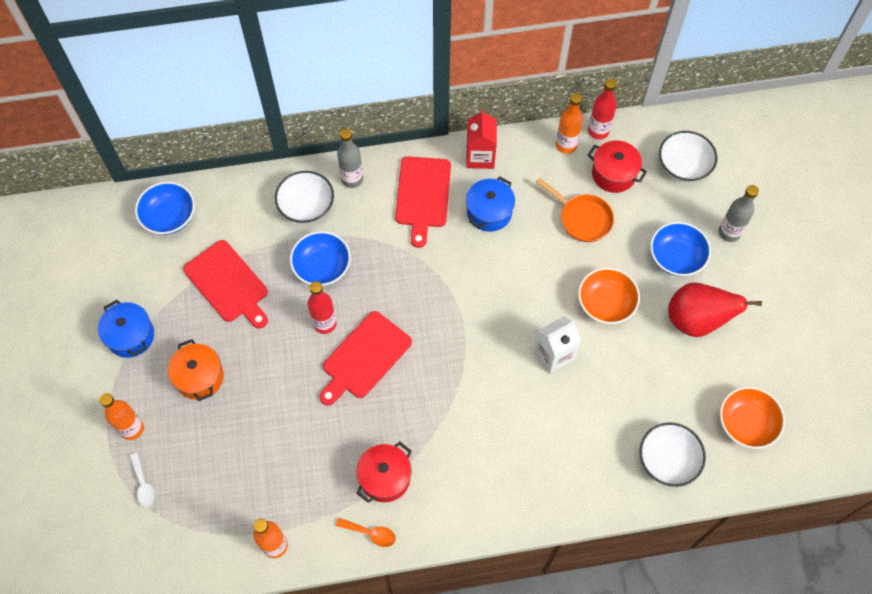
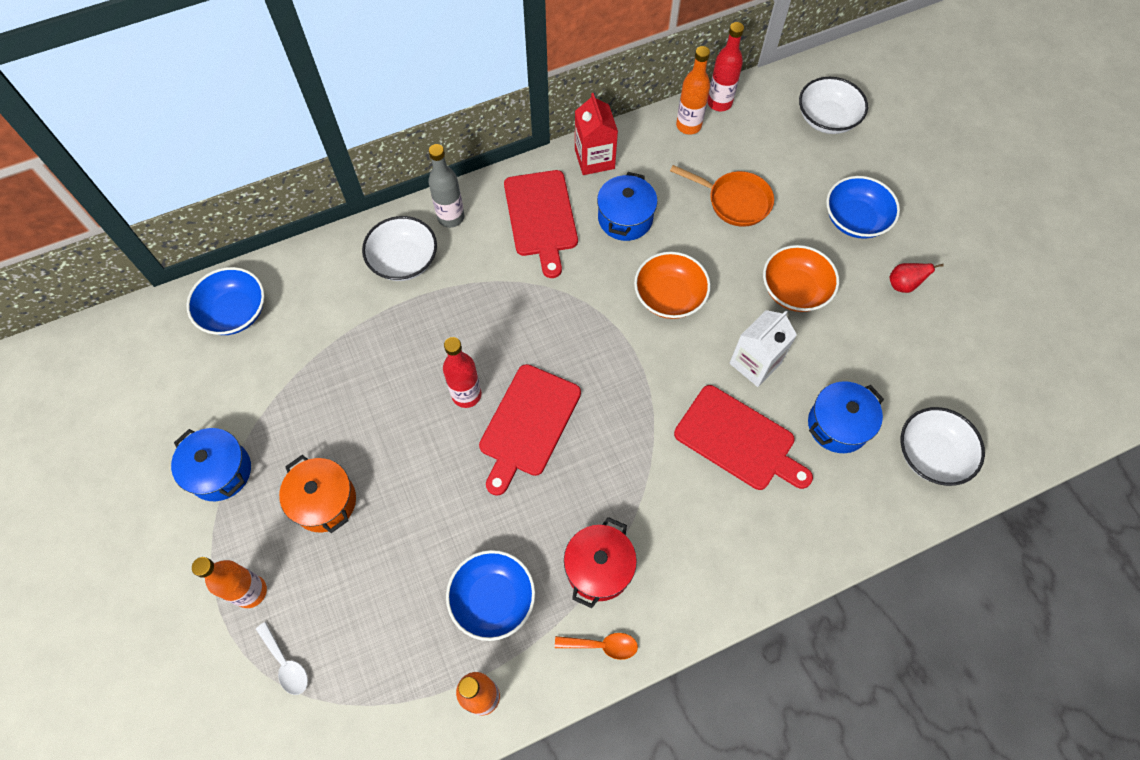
camera: 15 degrees left, 0 degrees up
red cutting board [183,240,268,329] -> red cutting board moved to [674,385,813,490]
blue bowl [290,231,351,286] -> blue bowl moved to [446,550,535,641]
red pot [588,140,647,193] -> none
red pear [668,282,762,337] -> red pear [890,263,944,293], size x0.46
grey bottle [719,185,759,242] -> none
orange bowl [720,387,785,449] -> orange bowl moved to [634,252,711,319]
none -> blue pot [808,381,884,453]

